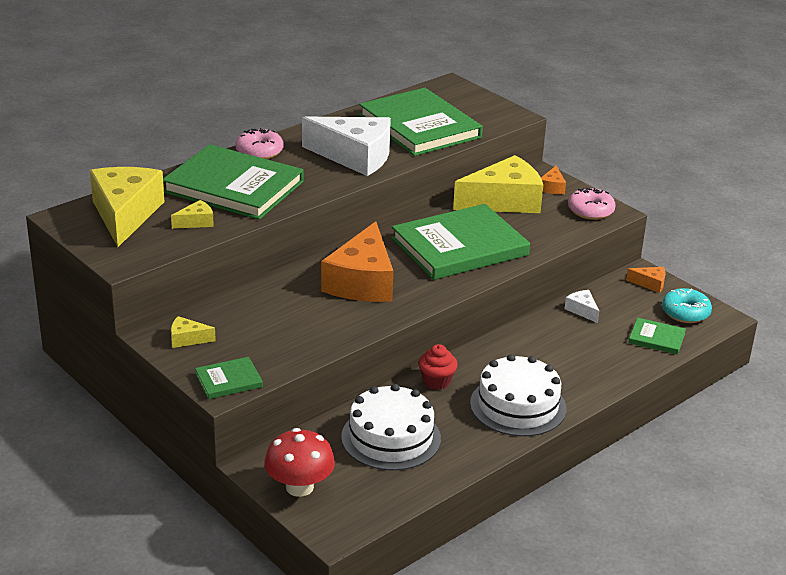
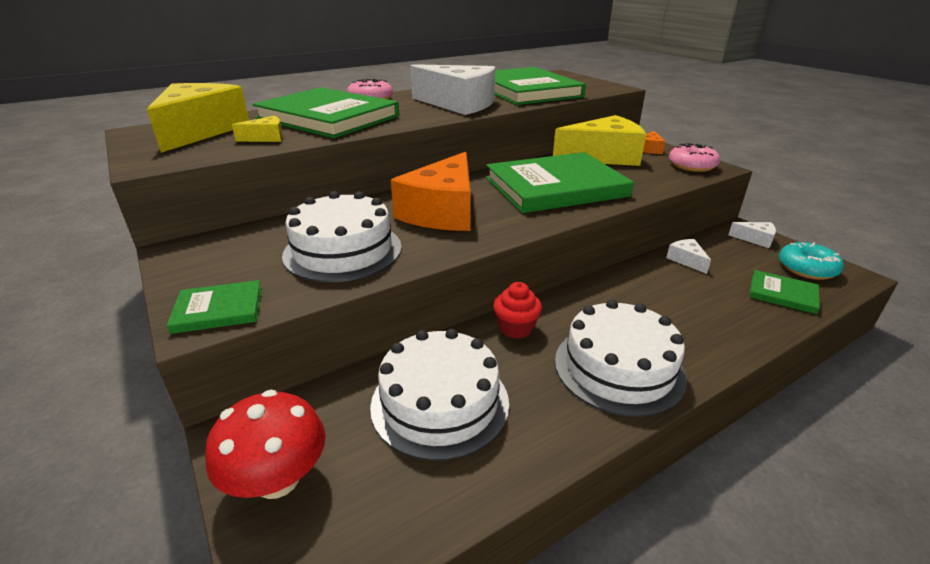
camera: 10 degrees right, 0 degrees up
yellow cheese [171,316,216,348] -> none
orange cheese [626,267,666,293] -> white cheese [729,222,776,248]
none -> white cake [282,191,402,282]

